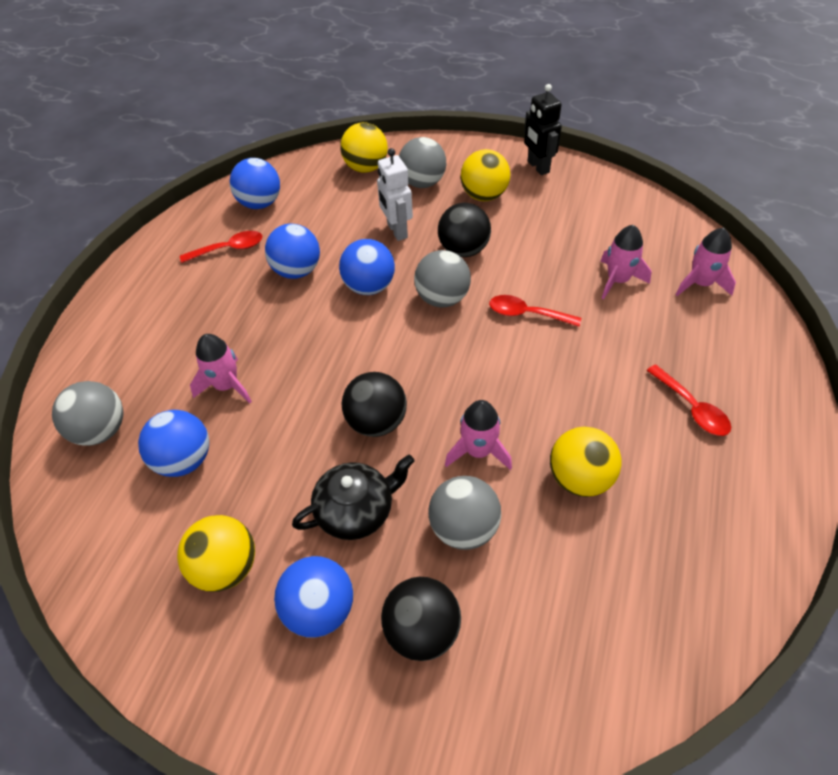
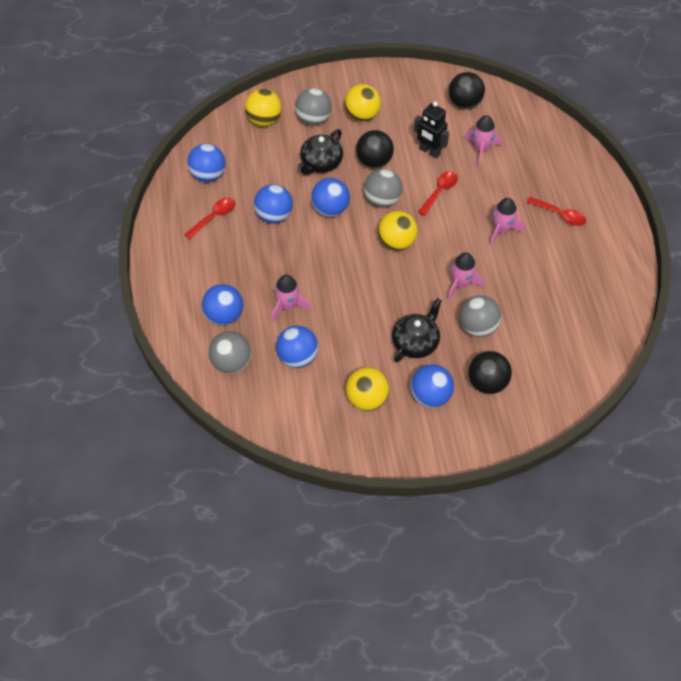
camera: 30 degrees left, 5 degrees up
black ball [341,372,407,437] -> black ball moved to [449,72,485,109]
white robot [377,148,413,241] -> black teapot [298,129,343,175]
red spoon [489,295,581,327] -> red spoon turned 135 degrees clockwise [418,171,458,216]
black robot [524,84,562,175] -> black robot moved to [414,101,449,158]
yellow ball [550,427,622,497] -> yellow ball moved to [378,211,418,251]
pink rocket [675,228,736,296] -> pink rocket moved to [490,198,524,246]
none -> blue ball [202,284,243,326]

